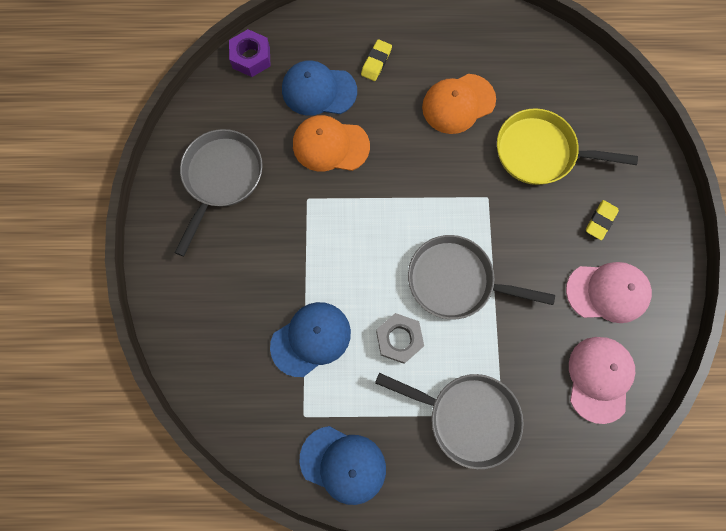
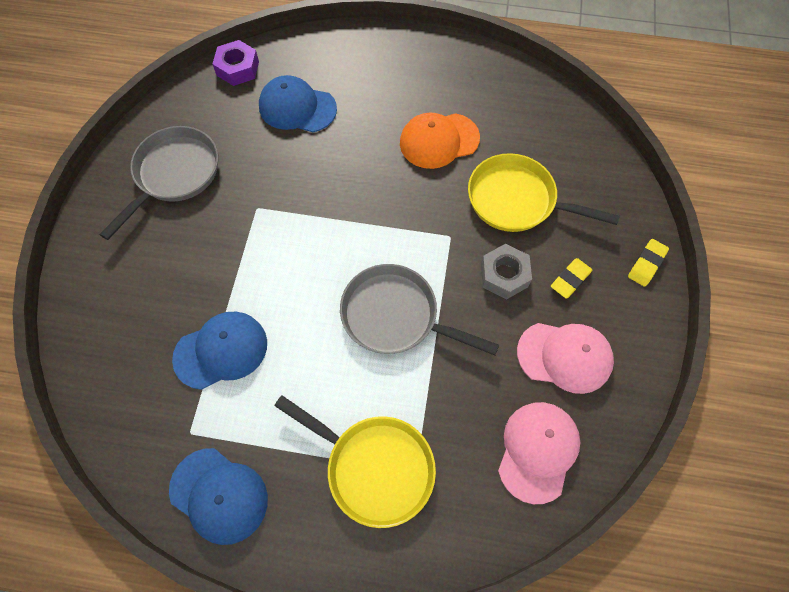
camera: 10 degrees right, 10 degrees down
orange cap [293,115,370,171] -> none
yellow eraser [361,39,392,81] -> yellow eraser moved to [628,239,669,287]
grey pan [375,373,524,470] -> yellow pan [274,395,436,528]
grey nut [376,313,424,364] -> grey nut moved to [481,244,532,299]

